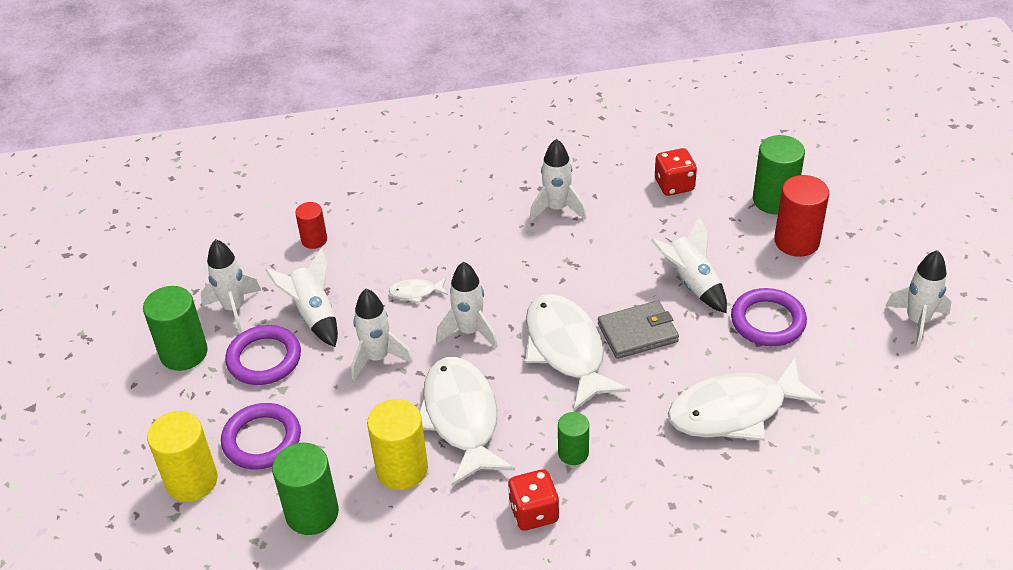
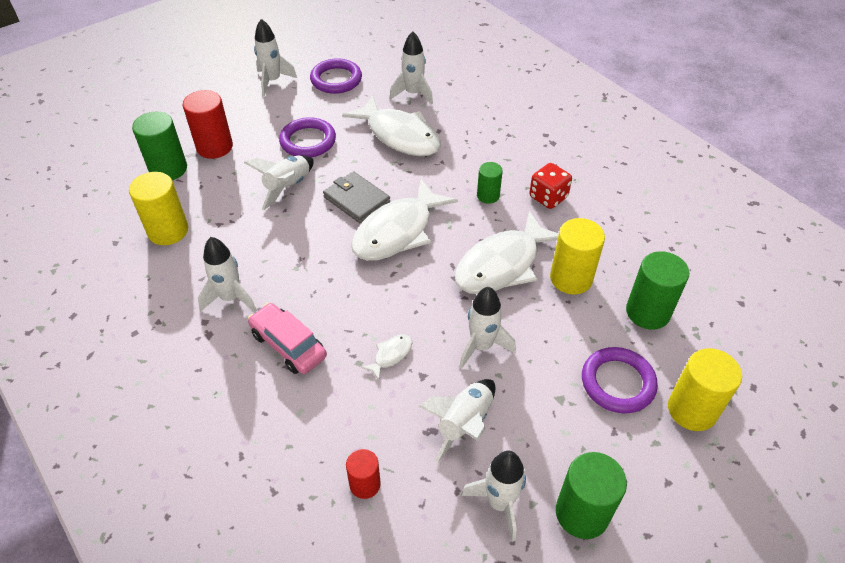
camera: 120 degrees left, 5 degrees up
purple ring [225,325,301,385] -> purple ring moved to [310,58,362,94]
white fish [389,278,448,303] -> white fish turned 105 degrees counterclockwise [361,334,412,381]
white rocket [436,262,498,348] -> white rocket moved to [390,31,433,104]
red dice [655,148,697,196] -> yellow cylinder [129,172,188,245]
none -> pink car [248,303,327,374]

